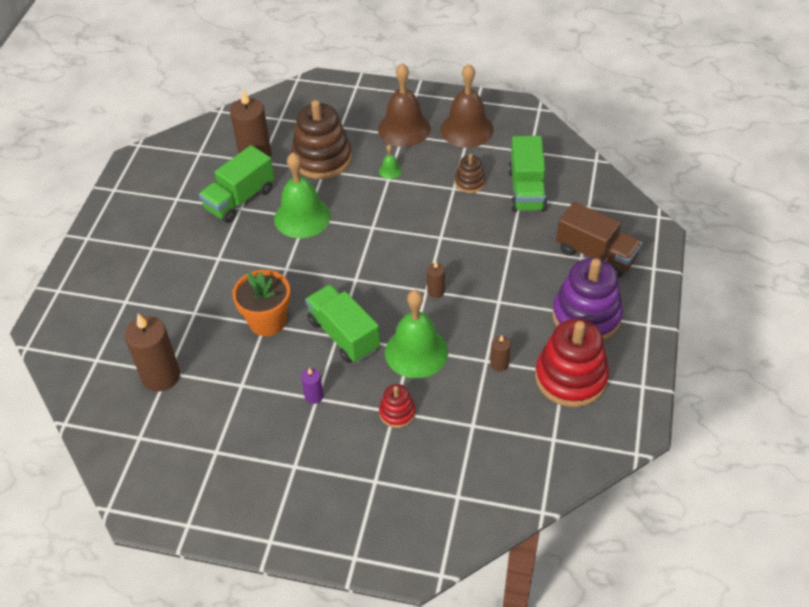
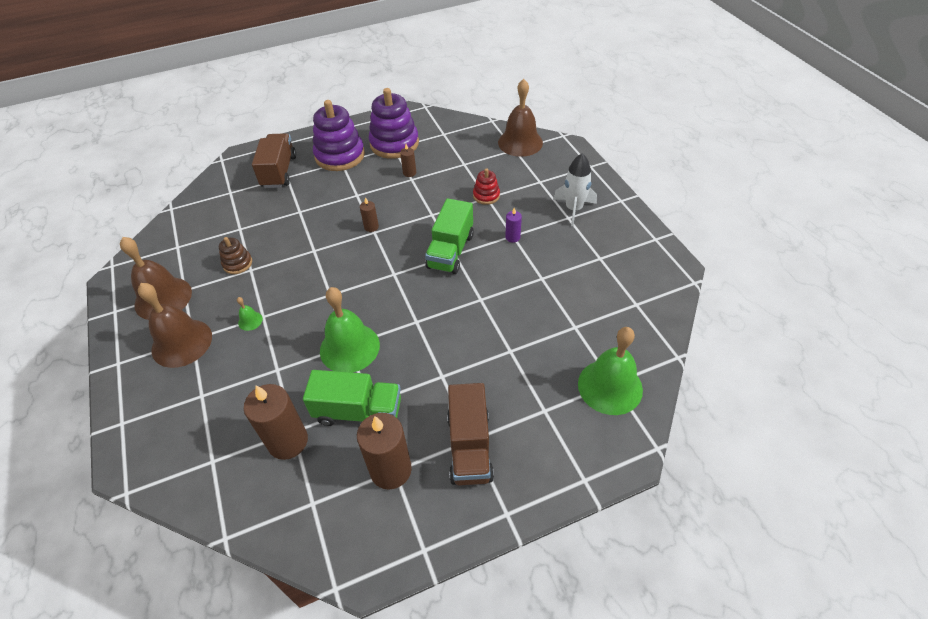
camera: 125 degrees left, 0 degrees up
brown candle [125,313,180,392] -> brown candle moved to [357,413,412,490]
orange flower pot [232,270,290,336] -> none
brown stacking toy [291,100,352,179] -> none
green bell [385,290,448,378] -> green bell moved to [578,327,643,415]
green truck [508,136,547,212] -> none
red stacking toy [535,319,609,407] -> purple stacking toy [369,88,419,159]
none -> brown truck [447,383,494,486]
none -> brown bell [498,79,543,157]
none -> white rocket [553,153,597,226]

